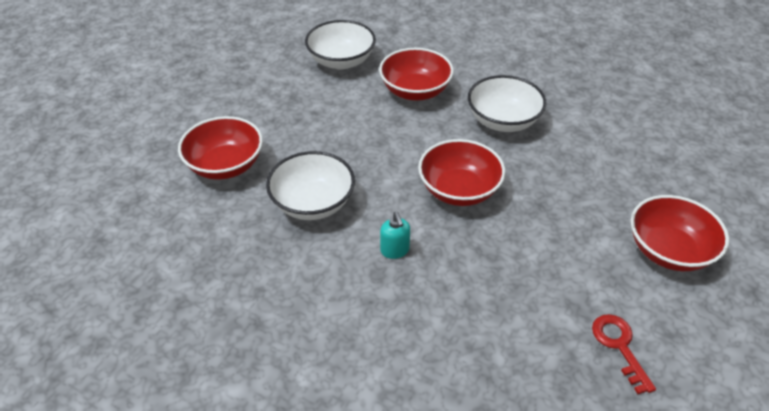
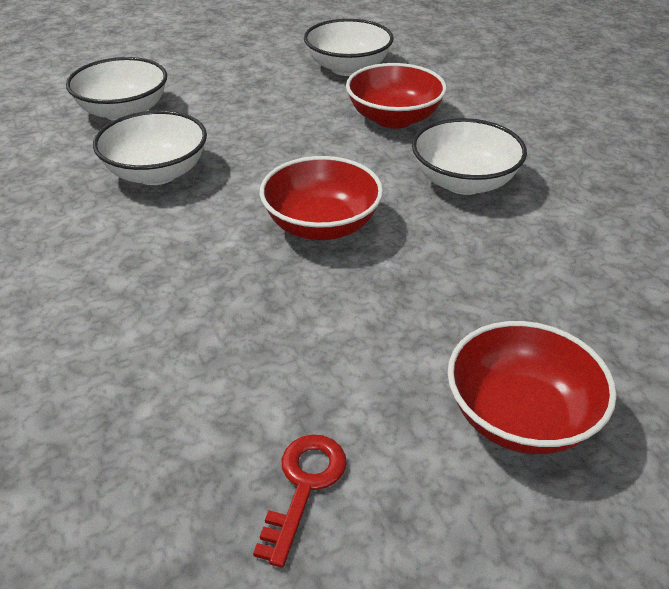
camera: 35 degrees right, 5 degrees down
red bowl [178,116,263,180] -> white bowl [66,57,167,121]
turquoise soap dispenser [380,212,410,259] -> none

